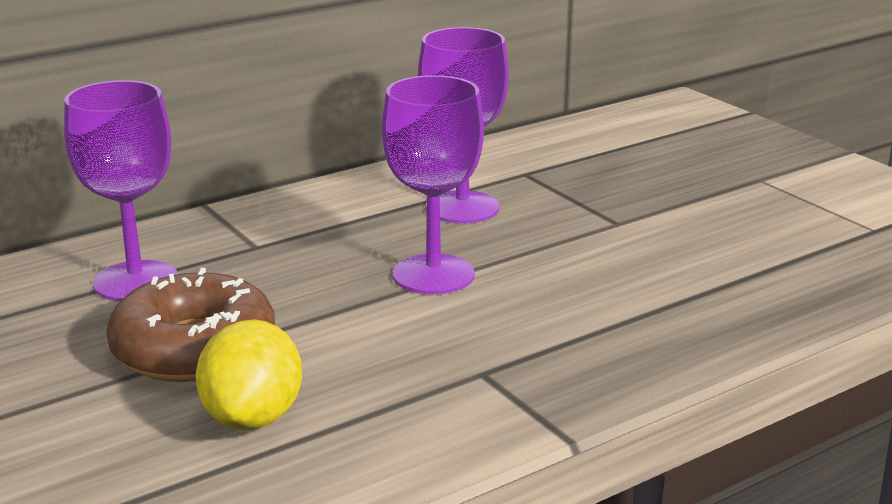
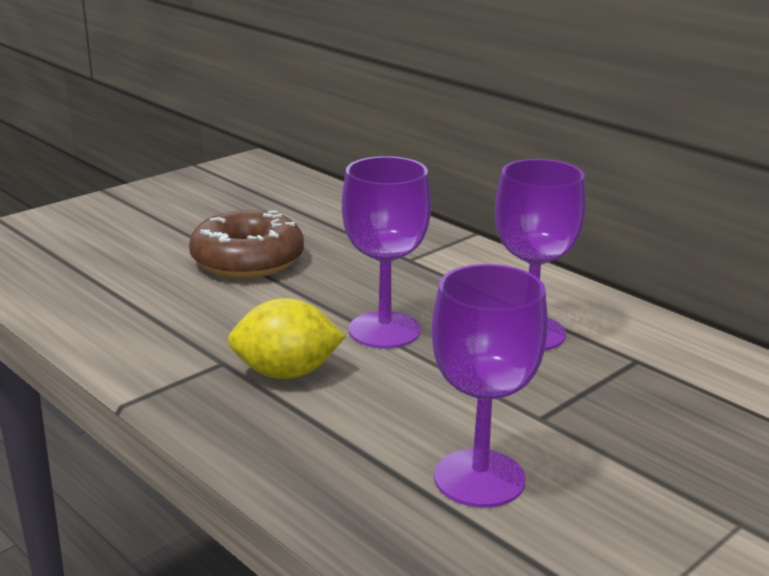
camera: 80 degrees right, 0 degrees up
purple goblet [64,80,178,301] -> purple goblet moved to [432,264,548,508]
yellow lemon [196,319,302,430] -> yellow lemon moved to [228,298,346,379]

